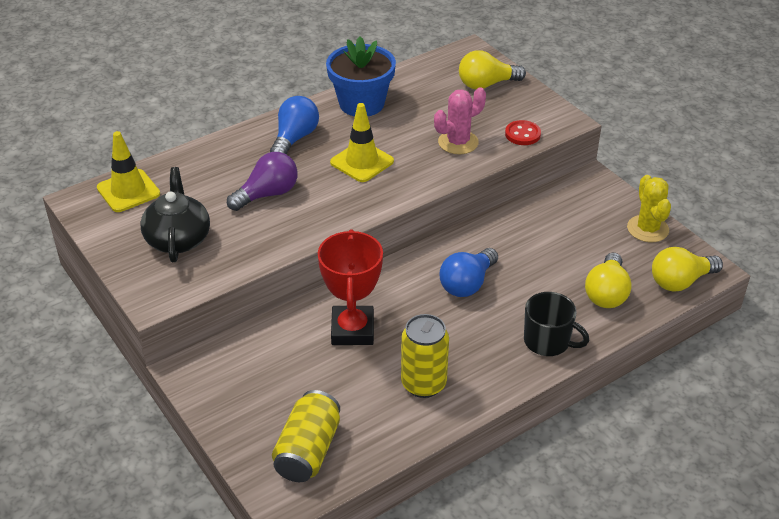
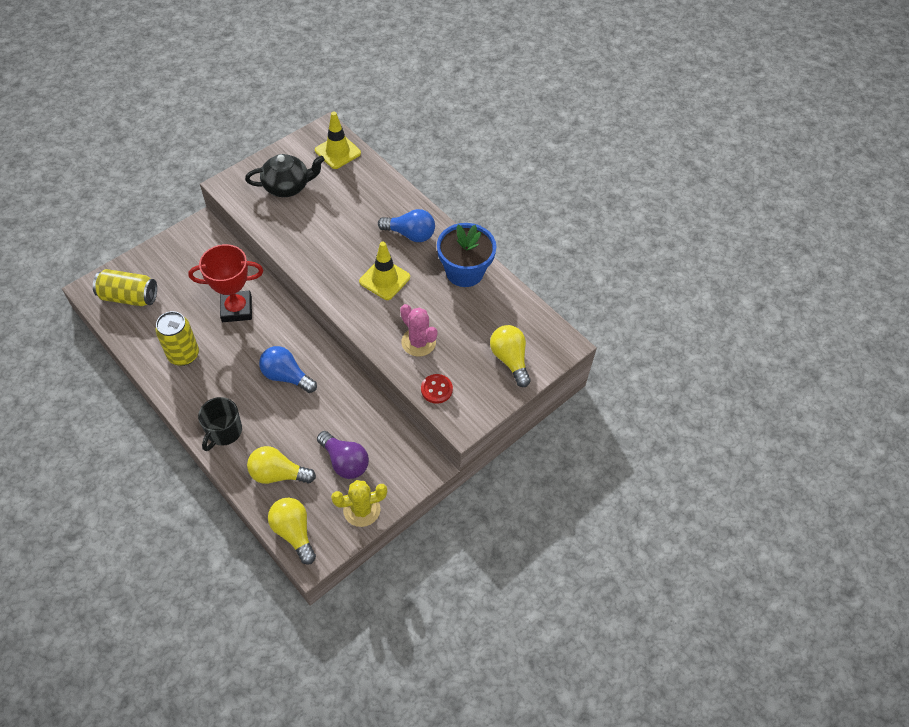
camera: 80 degrees right, 15 degrees up
purple light bulb [227,152,298,211] -> purple light bulb moved to [317,431,369,479]

